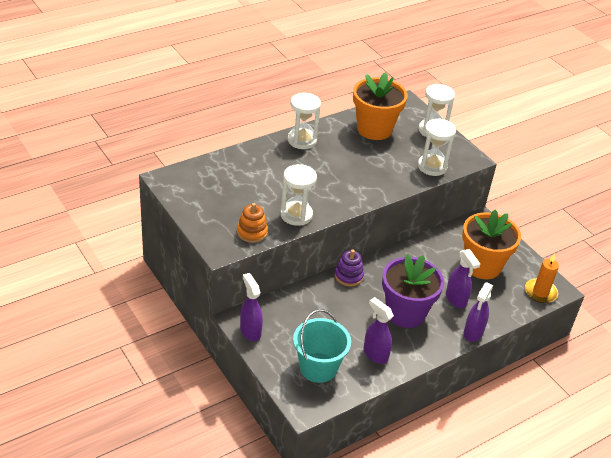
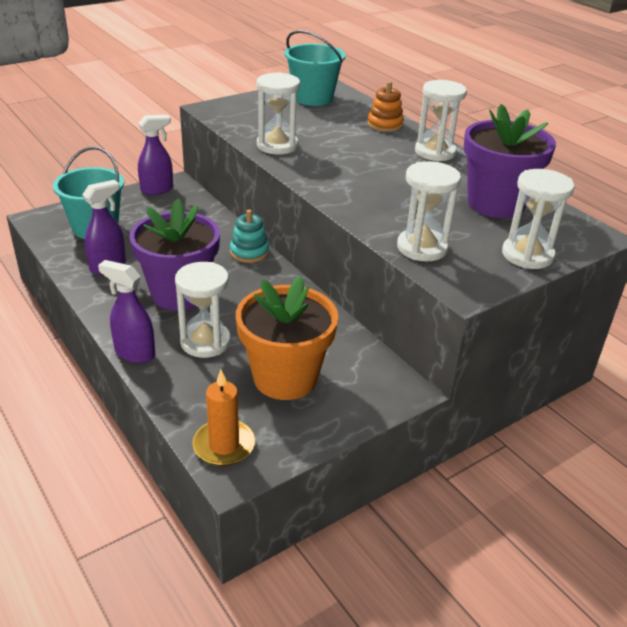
camera: 90 degrees right, 5 degrees down
orange stacking toy [237,203,268,243] -> orange stacking toy moved to [367,81,404,132]
purple stacking toy [335,249,364,286] -> turquoise stacking toy [230,210,269,263]
orange flower pot [353,72,407,140] -> purple flower pot [463,104,556,218]
purple spray bottle [446,249,480,308] -> white hourglass [175,262,231,358]
none -> turquoise bucket [284,30,346,106]

